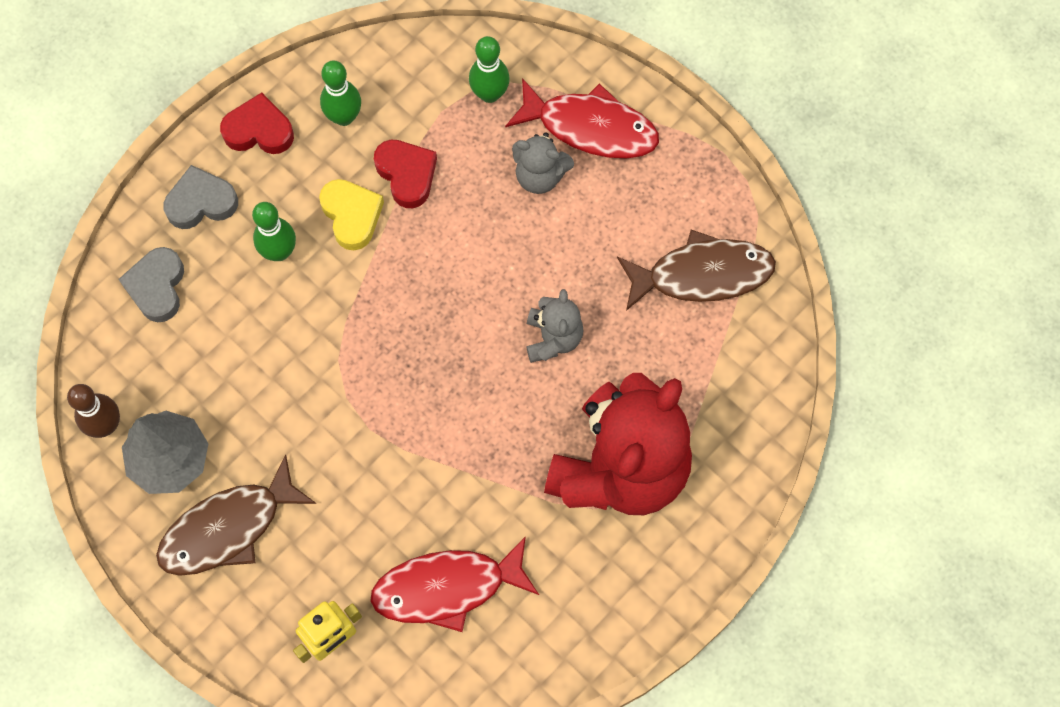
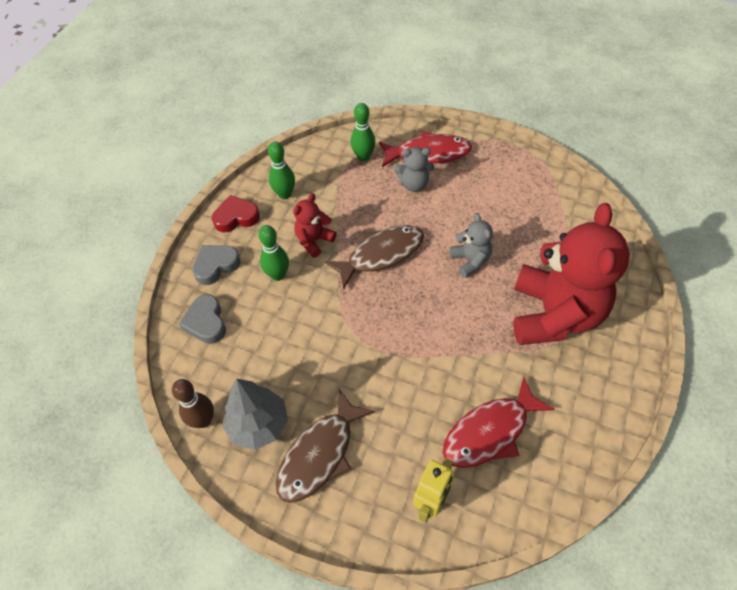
camera: 20 degrees left, 15 degrees down
yellow heart [319,179,384,250] -> red teddy bear [293,193,337,258]
red heart [374,140,437,208] -> none
brown fish [617,230,776,311] -> brown fish moved to [325,225,424,290]

